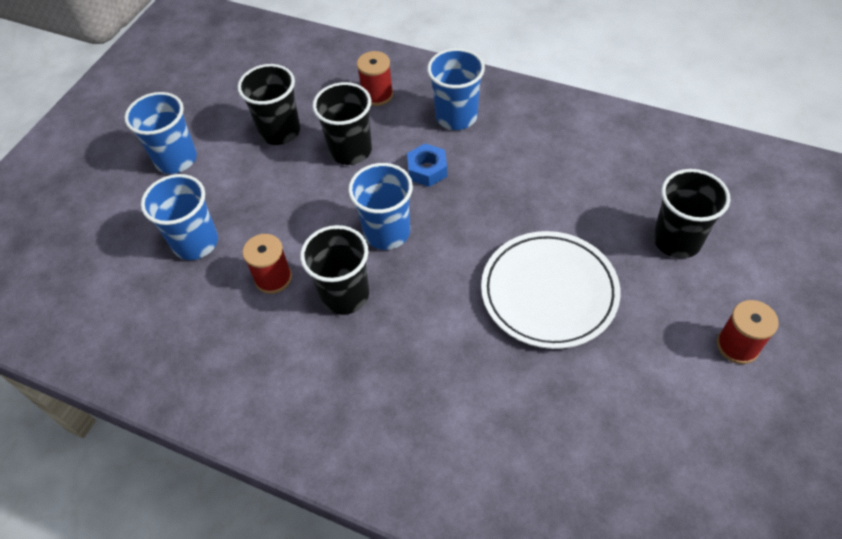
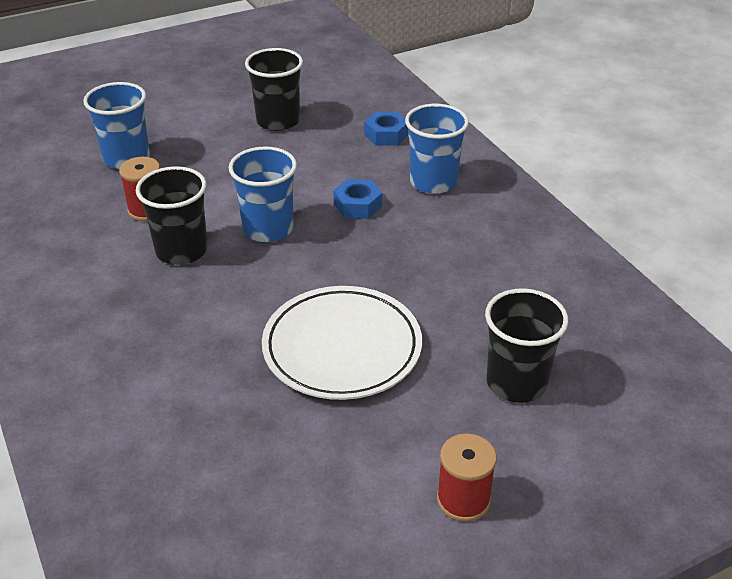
camera: 35 degrees right, 15 degrees down
blue cup [124,92,197,174] -> none
black cup [312,82,372,165] -> none
red spool [357,51,393,106] -> blue nut [365,112,408,146]

